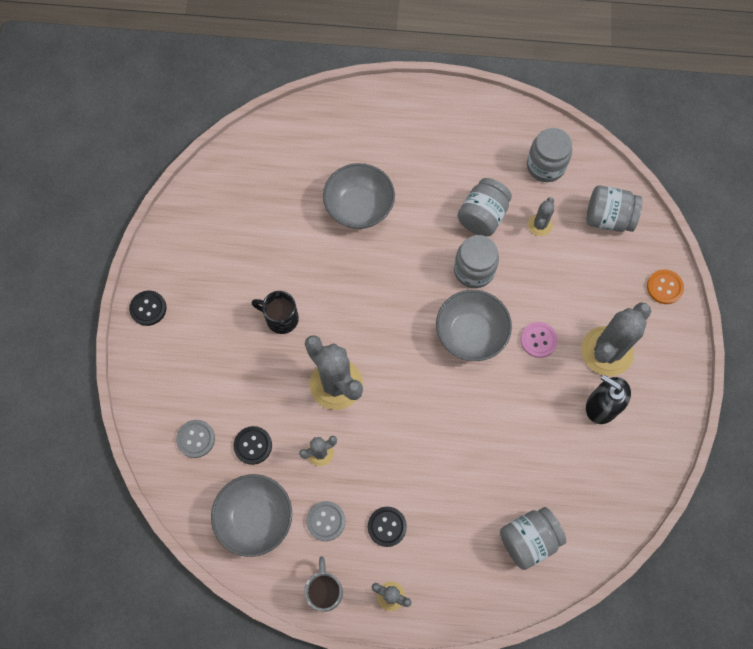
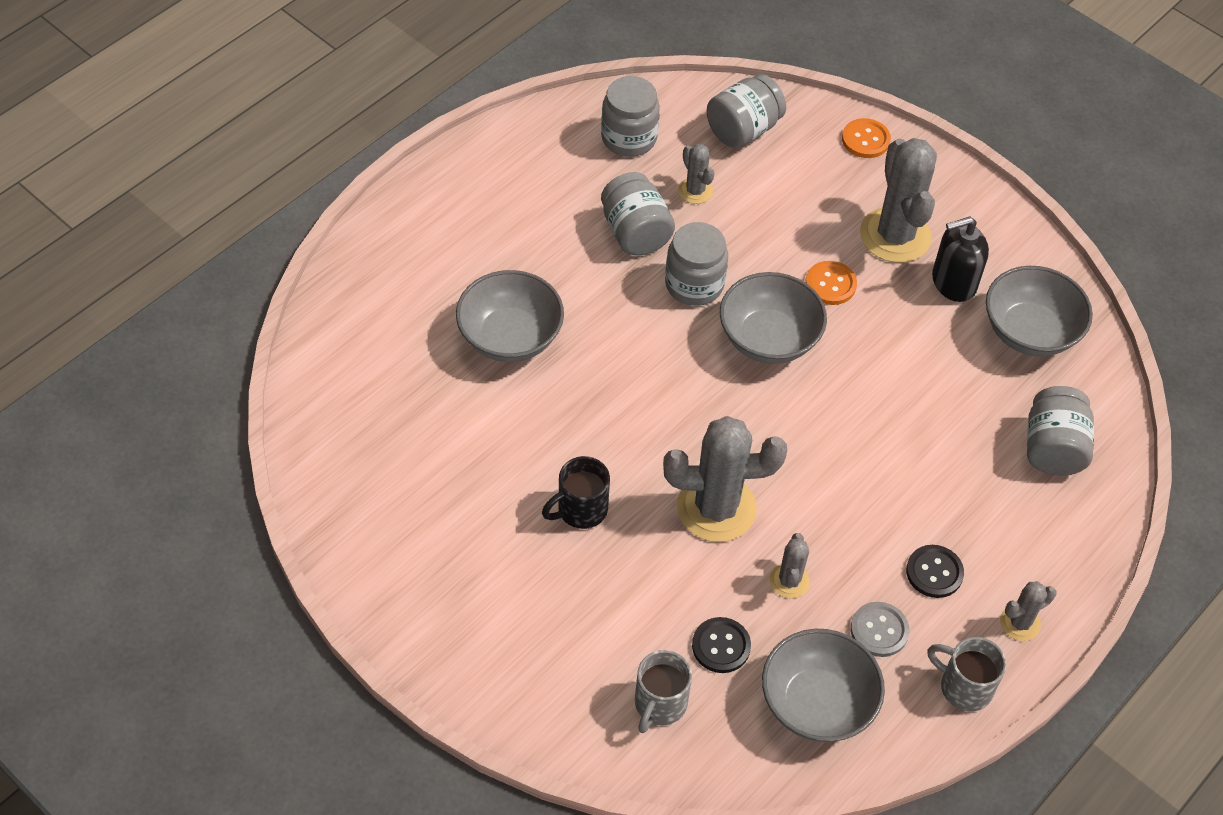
camera: 55 degrees left, 15 degrees down
black button [129,291,166,326] -> none
grey button [176,420,215,458] -> grey mug [635,650,692,733]
pink button [520,322,558,358] -> orange button [805,261,857,305]
none -> grey bowl [986,266,1093,356]

